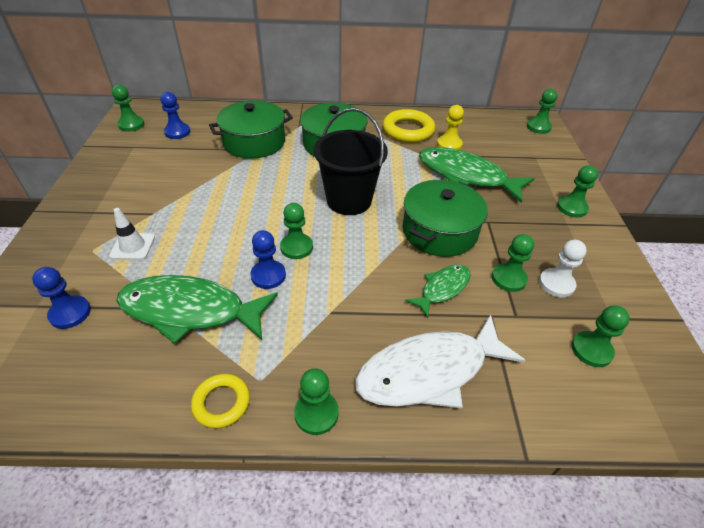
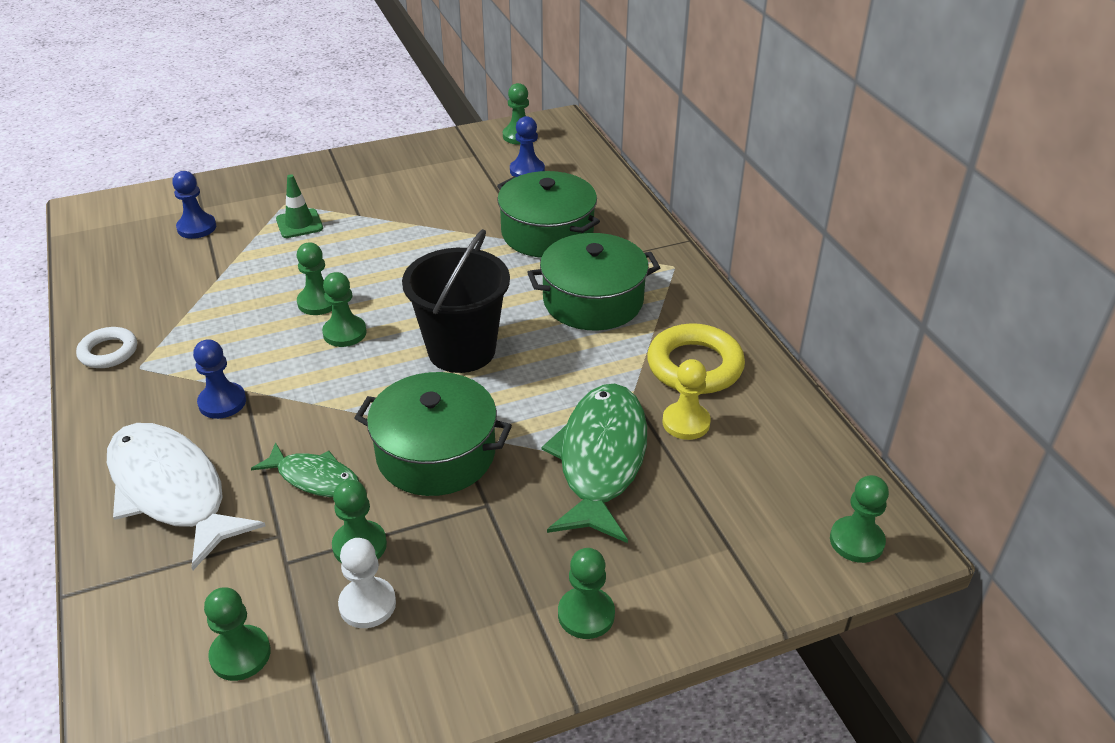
camera: 70 degrees right, 5 degrees down
white traffic cone [109,208,155,260] -> green traffic cone [276,174,323,238]
green fish [116,275,278,344] -> none
yellow ring [191,374,250,428] -> white ring [76,327,137,368]
blue pawn [250,230,286,289] -> blue pawn moved to [193,339,246,419]
green pawn [294,368,339,435] -> green pawn moved to [297,242,332,315]

